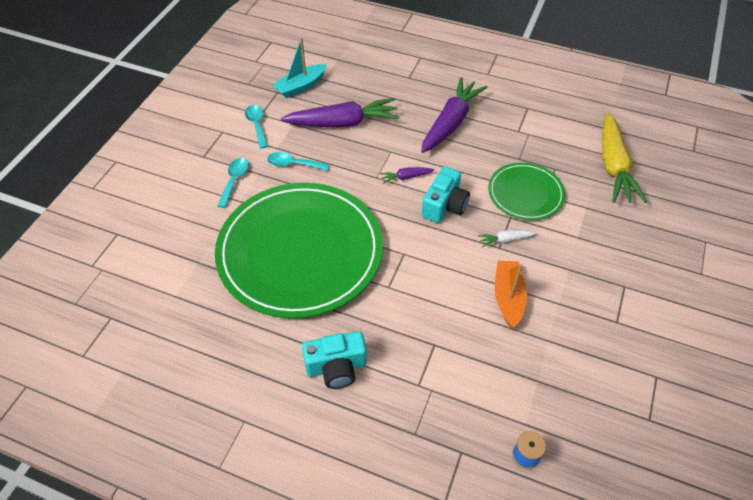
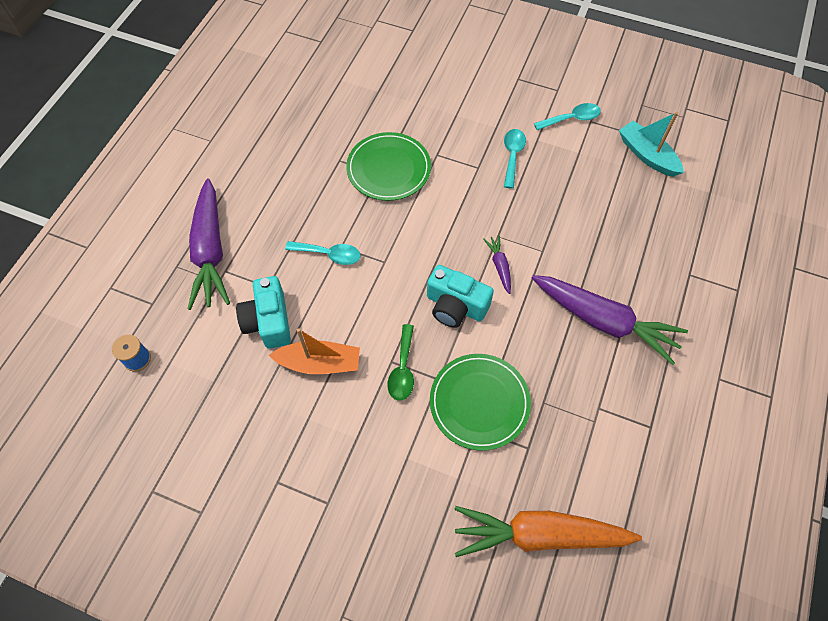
camera: 90 degrees right, 10 degrees up
green plate [215,183,383,318] -> green plate [346,132,431,201], size x0.49
turquoise spoon [218,158,249,208] -> turquoise spoon moved to [285,241,360,265]
purple carrot [281,98,399,128] -> purple carrot moved to [188,178,230,310]
turquoise camera [302,331,367,389] -> turquoise camera moved to [236,276,291,349]
white carrot [478,230,537,247] -> green spoon [388,324,414,401]
yellow carrot [602,113,647,203] -> orange carrot [454,506,642,557]

